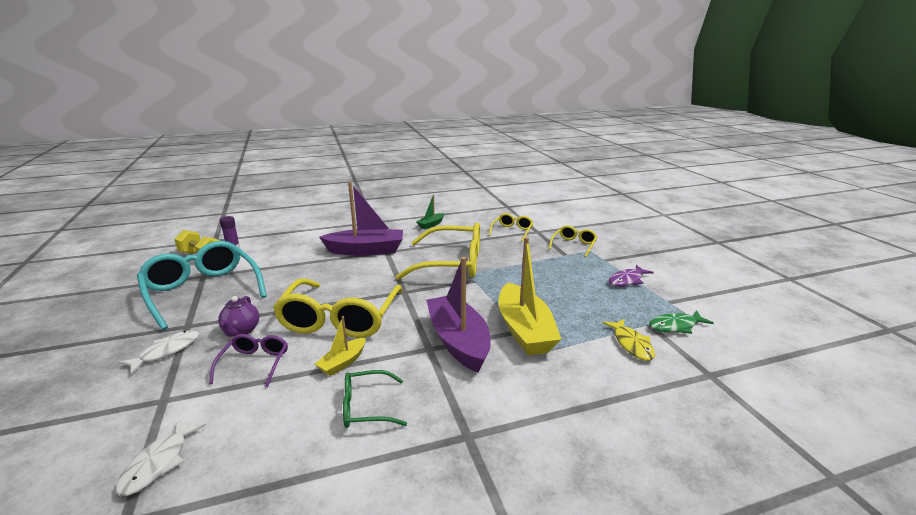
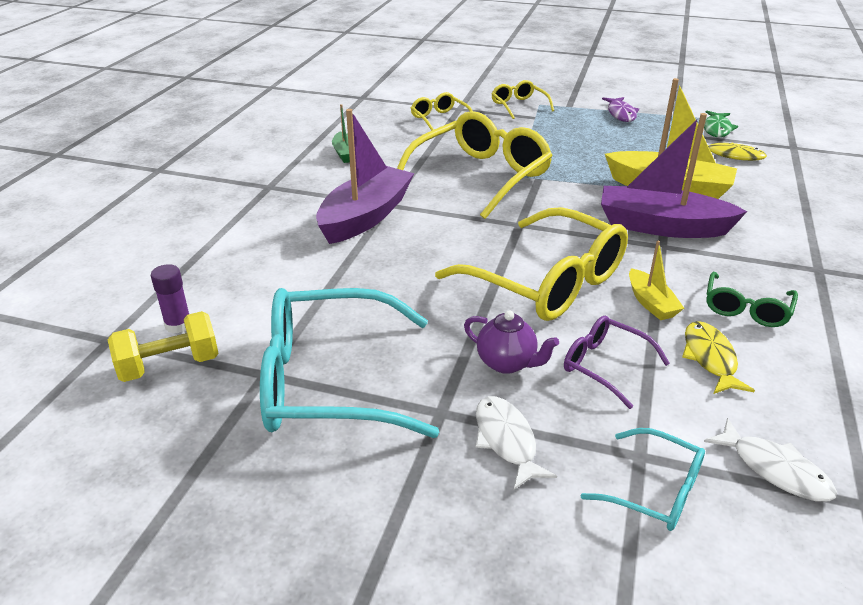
camera: 55 degrees left, 10 degrees up
none -> turquoise glasses [580,428,705,531]
none -> yellow fish [682,321,755,394]

